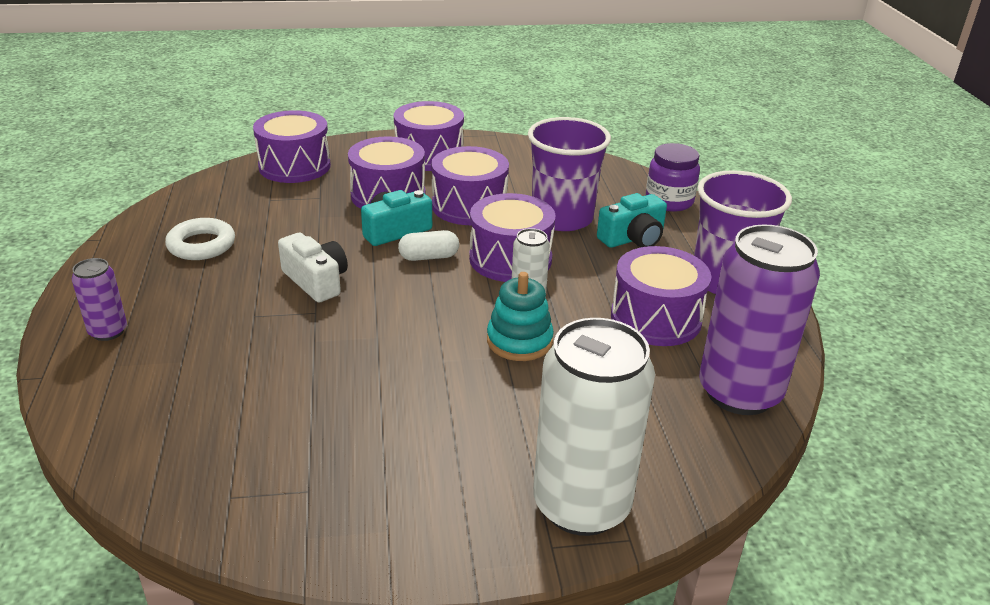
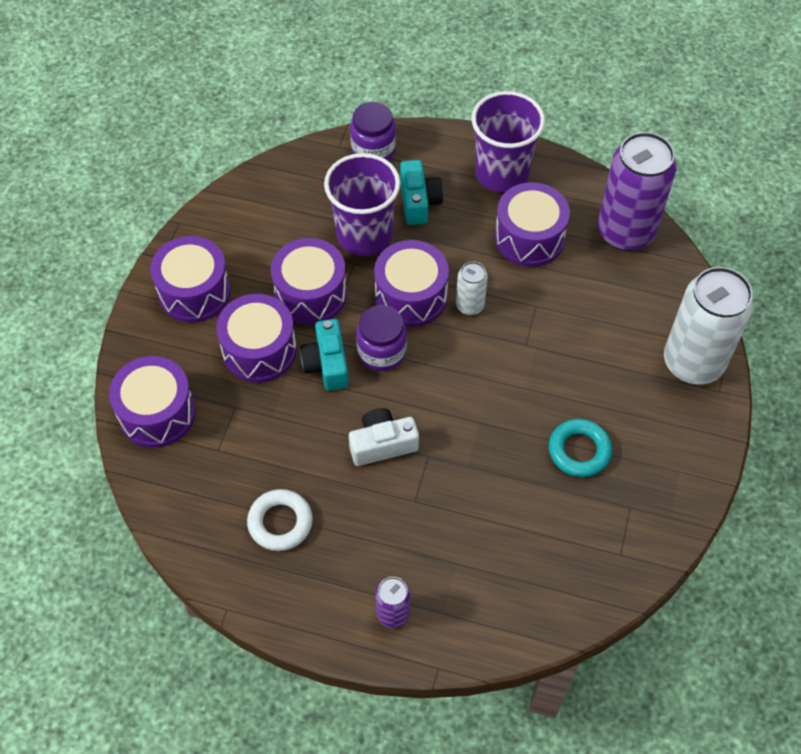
camera: 65 degrees left, 25 degrees up
white capsule [398,230,459,261] -> purple jar [356,305,407,371]
turquoise stacking toy [487,272,554,361] -> none
none -> turquoise ring [549,419,612,477]

